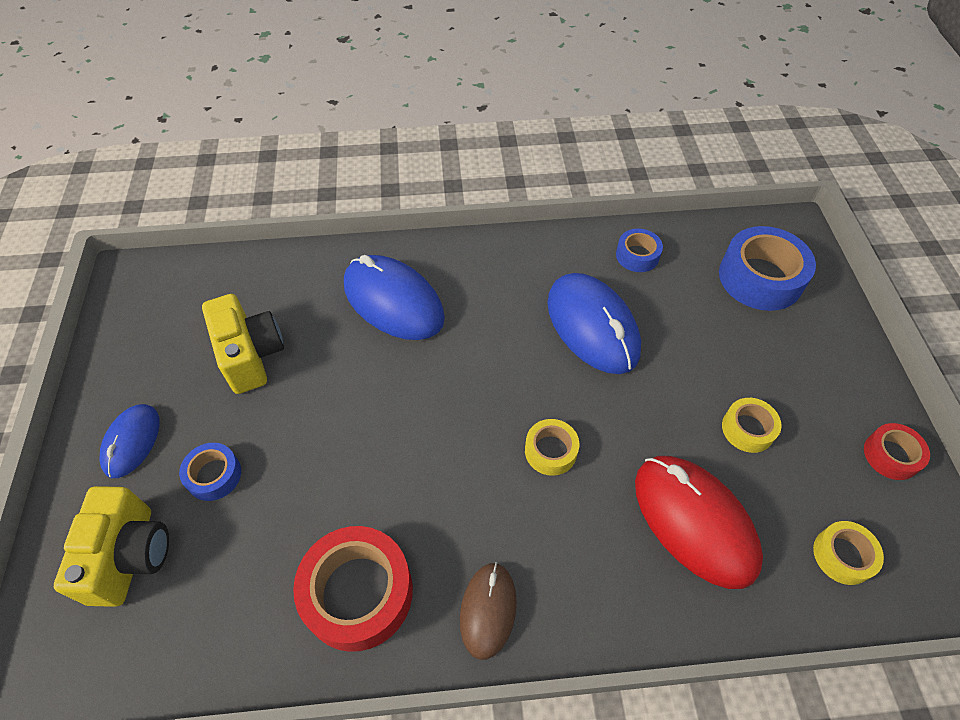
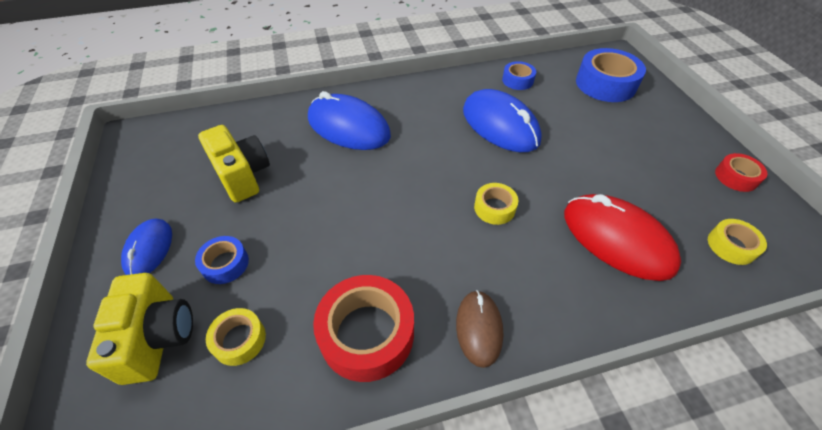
camera: 10 degrees left, 5 degrees down
yellow tape [722,398,782,453] -> yellow tape moved to [206,308,266,366]

